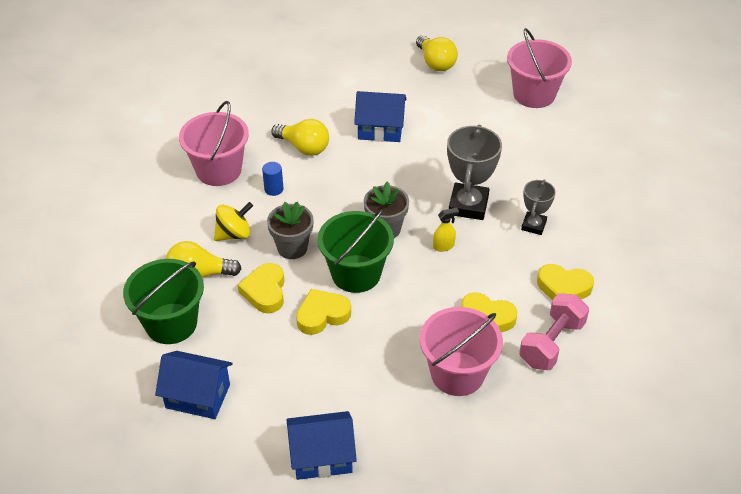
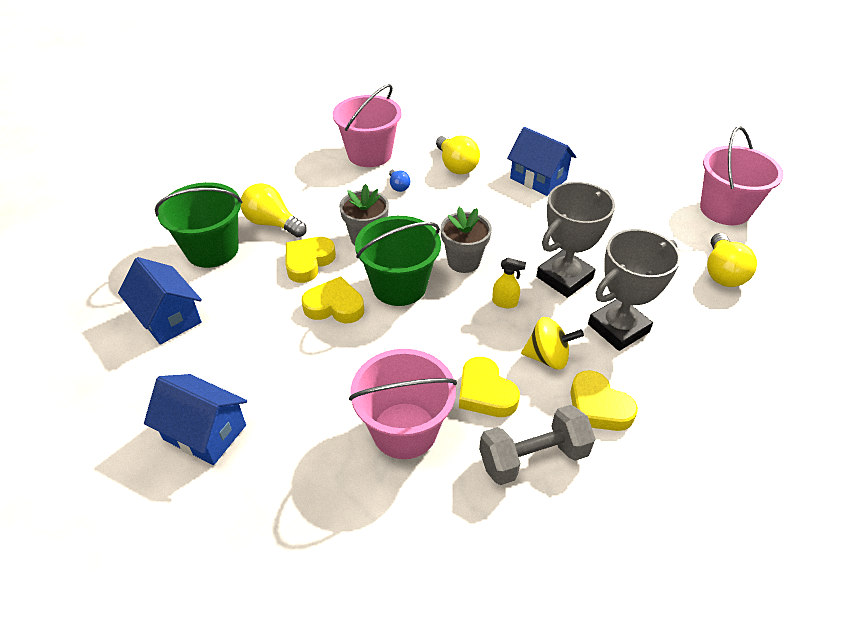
camera: 35 degrees right, 0 degrees up
yellow spinning top [214,202,253,241] -> yellow spinning top moved to [521,317,584,370]
blue cylinder [262,162,283,196] -> blue light bulb [389,169,410,192]
yellow light bulb [416,35,458,71] -> yellow light bulb moved to [707,233,757,287]
pink dumbbell [519,293,589,370] -> grey dumbbell [479,405,595,485]
grey trophy [521,180,556,235] -> grey trophy [588,229,681,351], size x1.72

